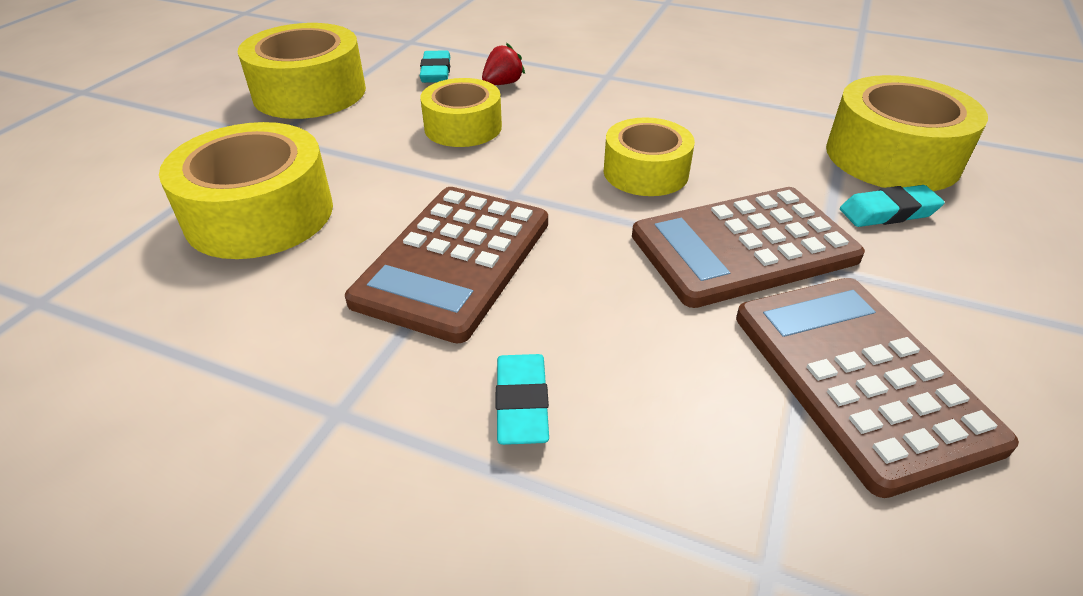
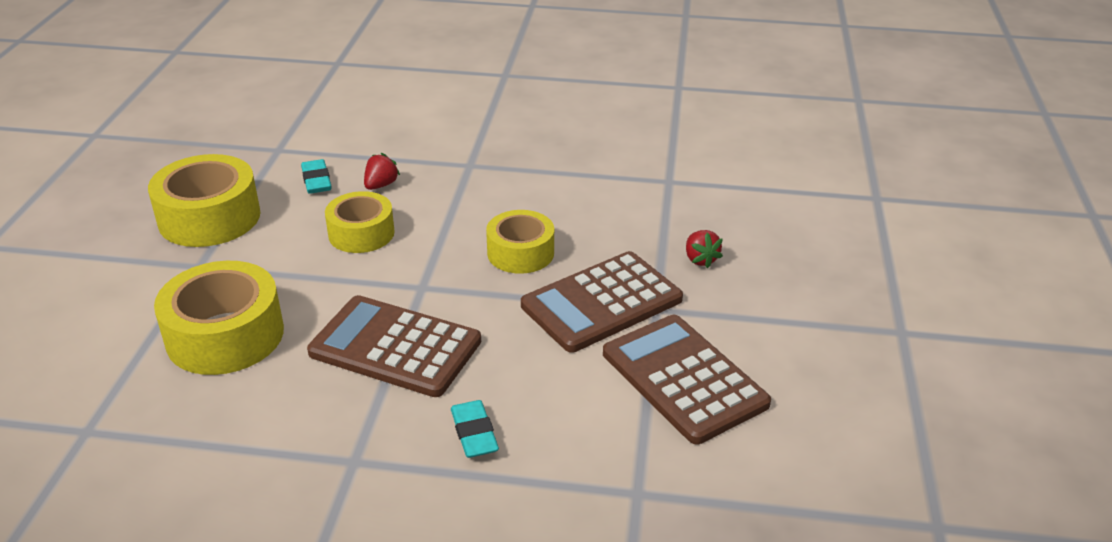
camera: 15 degrees left, 5 degrees down
brown calculator [345,187,548,344] -> brown calculator turned 105 degrees clockwise [307,295,481,397]
yellow tape [826,75,988,191] -> none
turquoise eraser [840,185,945,227] -> red strawberry [686,230,723,269]

